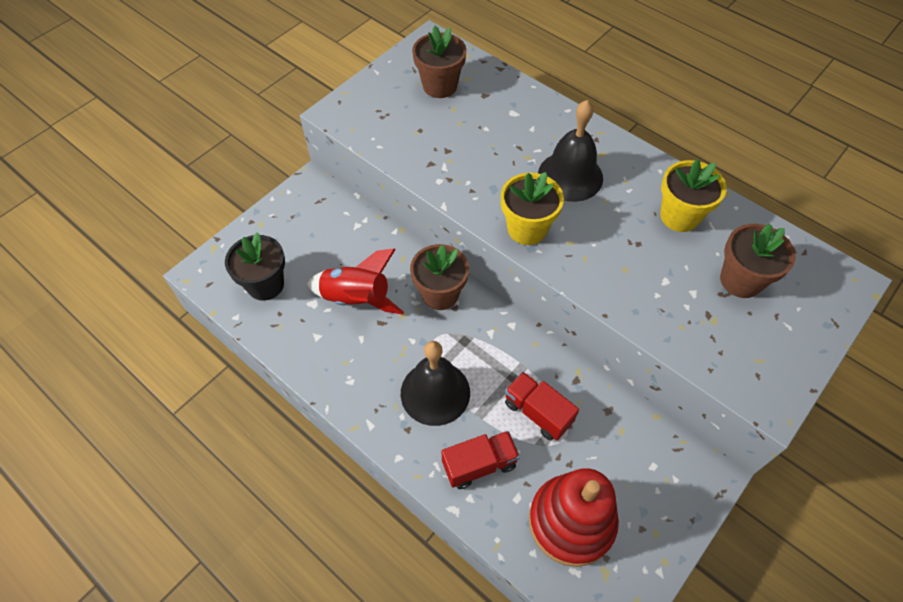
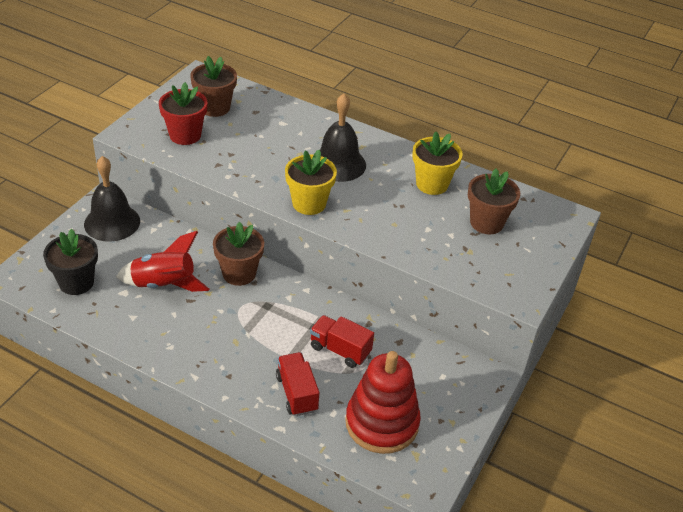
camera: 15 degrees left, 15 degrees down
black bell [401,341,470,426] -> black bell moved to [84,156,140,242]
red truck [442,431,520,489] -> red truck turned 75 degrees counterclockwise [276,352,319,416]
none -> red flower pot [159,82,207,145]

